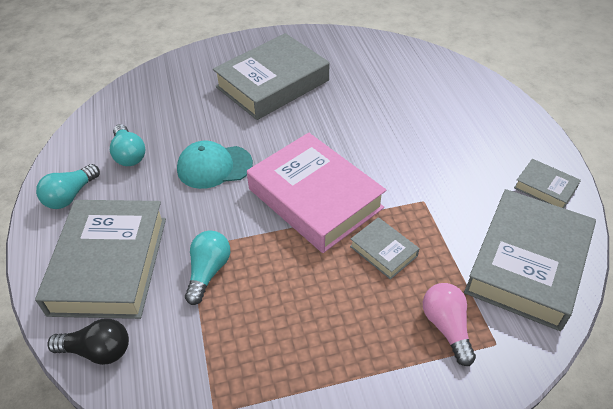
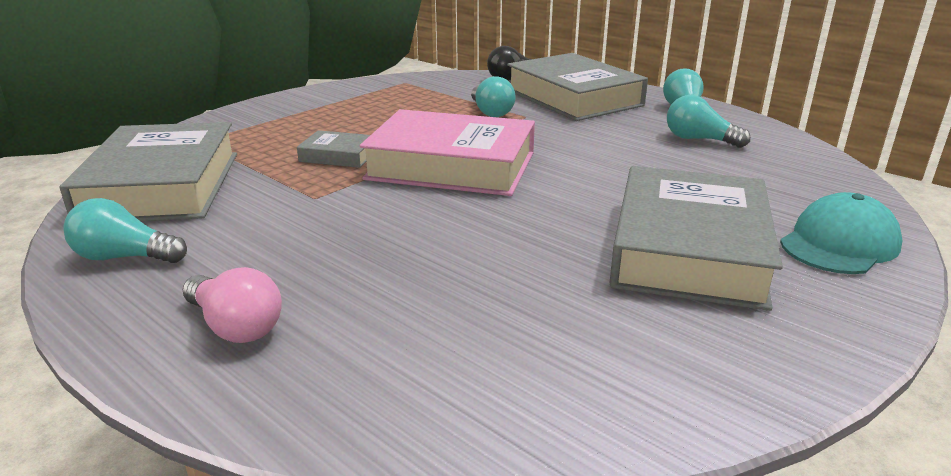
camera: 145 degrees right, 20 degrees down
turquoise cap [177,141,253,189] -> turquoise cap moved to [780,192,902,274]
pink light bulb [423,283,476,366] -> pink light bulb moved to [183,267,282,343]
grey book [514,159,581,208] -> turquoise light bulb [63,198,187,263]

